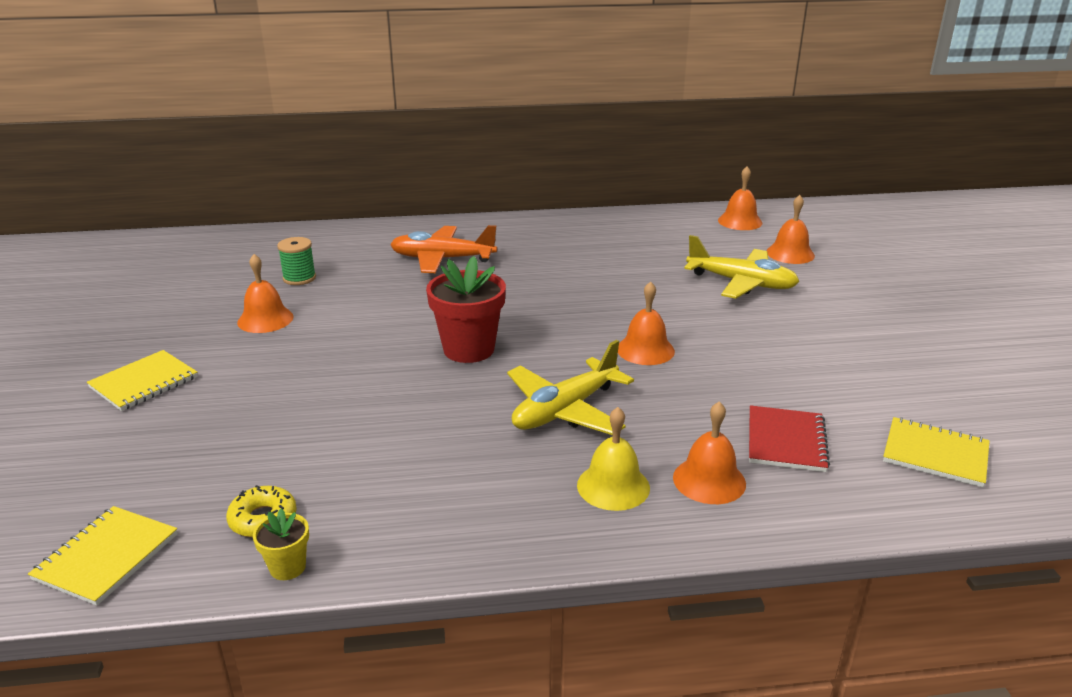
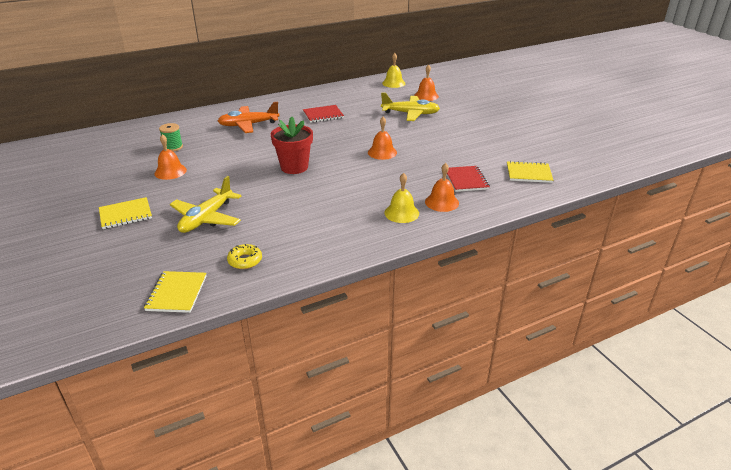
camera: 20 degrees left, 5 degrees up
yellow notebook [87,350,198,411] -> yellow notebook turned 45 degrees clockwise [99,197,152,229]
yellow flower pot [253,509,309,580] -> none
yellow plane [507,340,634,435] -> yellow plane moved to [170,176,241,233]
orange bell [718,166,762,230] -> yellow bell [382,53,406,88]
none -> red notebook [303,105,344,123]

